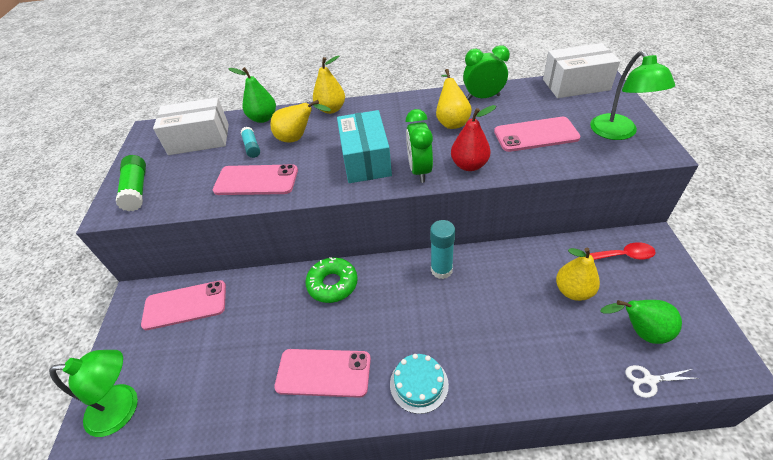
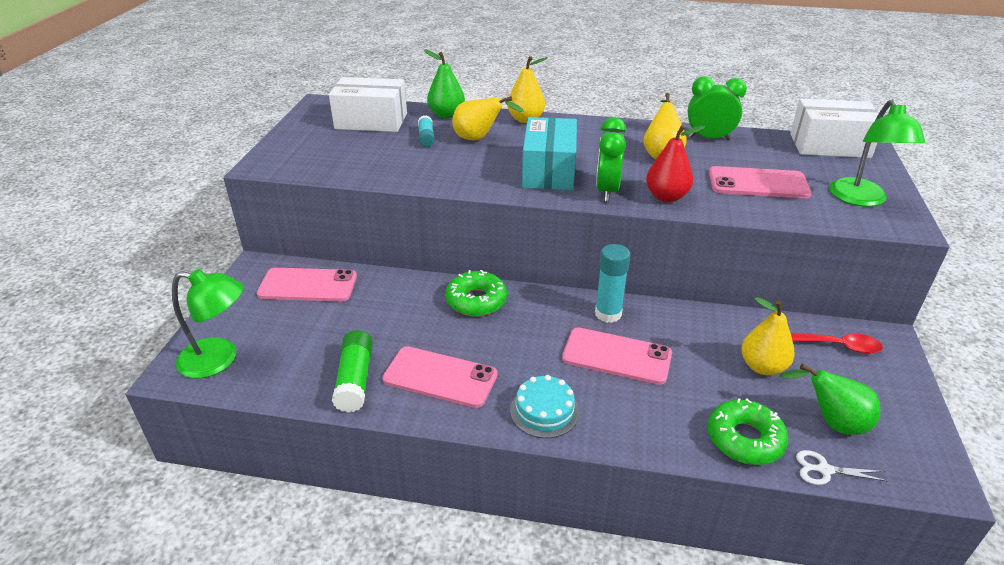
camera: 10 degrees right, 10 degrees down
green glue stick [116,155,146,211] -> green glue stick moved to [332,330,373,412]
pink phone [213,164,298,195] -> pink phone moved to [562,327,672,385]
none -> green donut [708,398,788,465]

